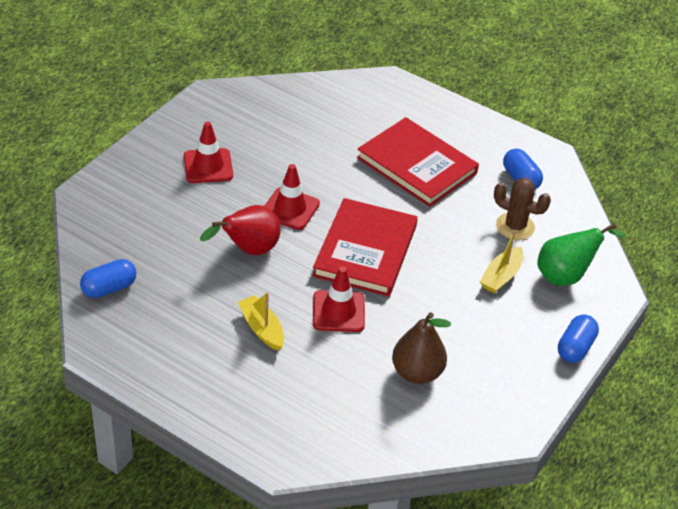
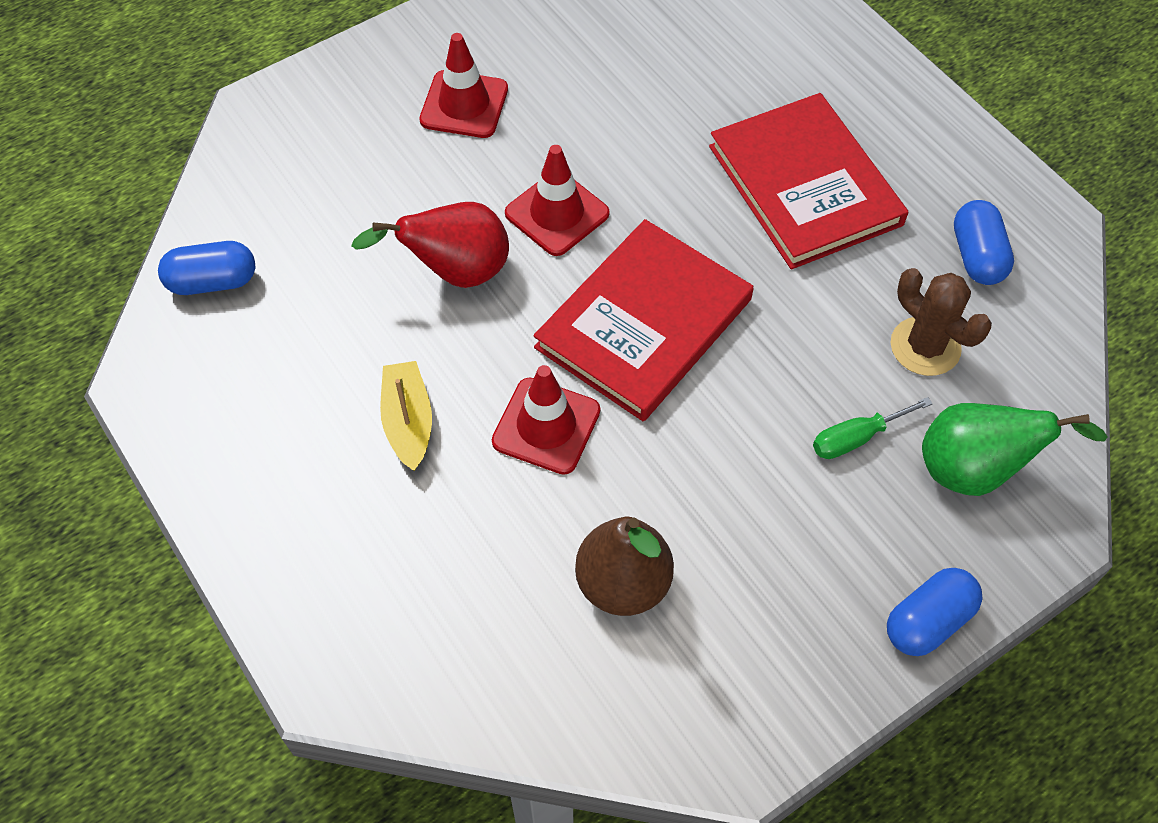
camera: 25 degrees right, 15 degrees up
yellow boat [480,231,523,293] -> green screwdriver [813,397,933,459]

